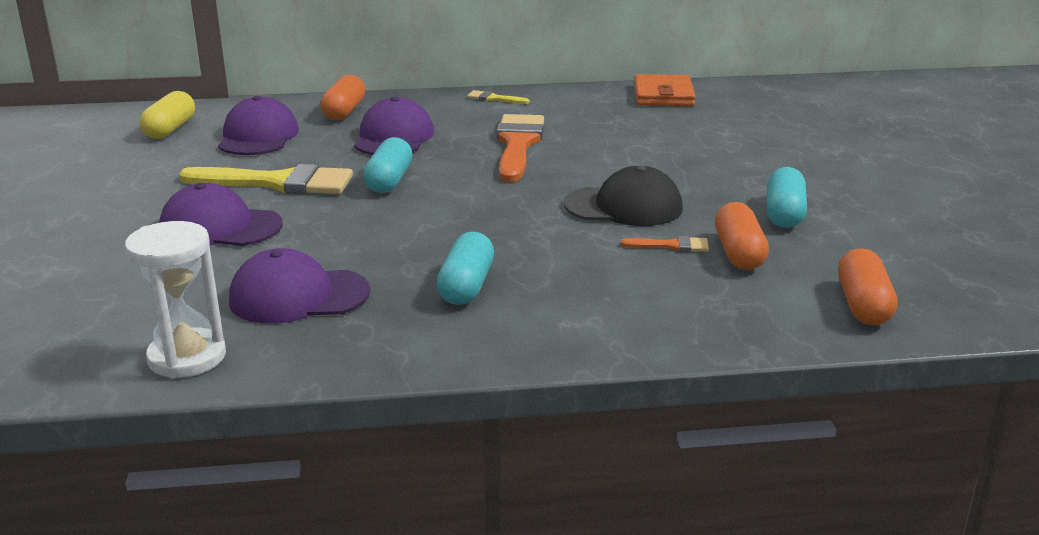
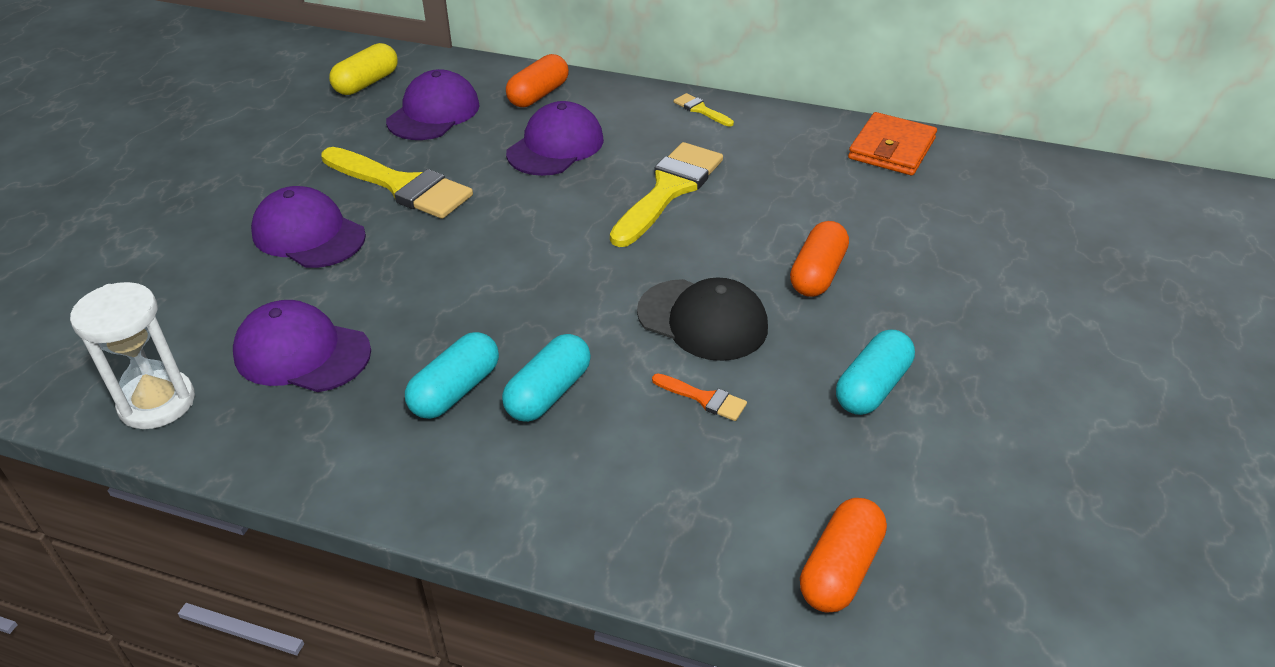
camera: 25 degrees right, 15 degrees up
turquoise capsule [363,137,413,193] -> turquoise capsule moved to [502,334,591,422]
orange brush [497,114,544,182] -> yellow brush [610,142,723,247]
orange capsule [715,202,769,270] -> orange capsule moved to [790,221,849,297]

